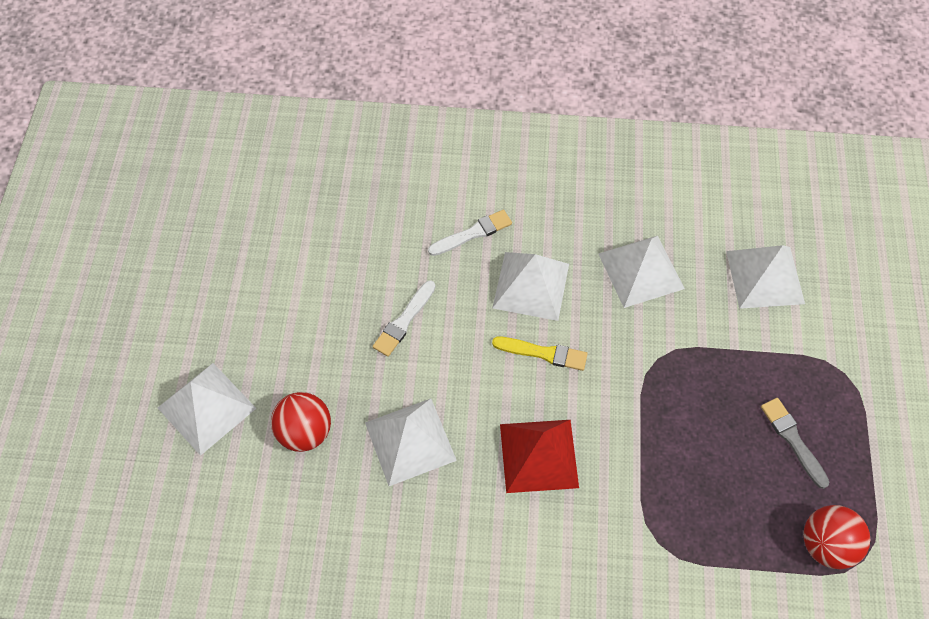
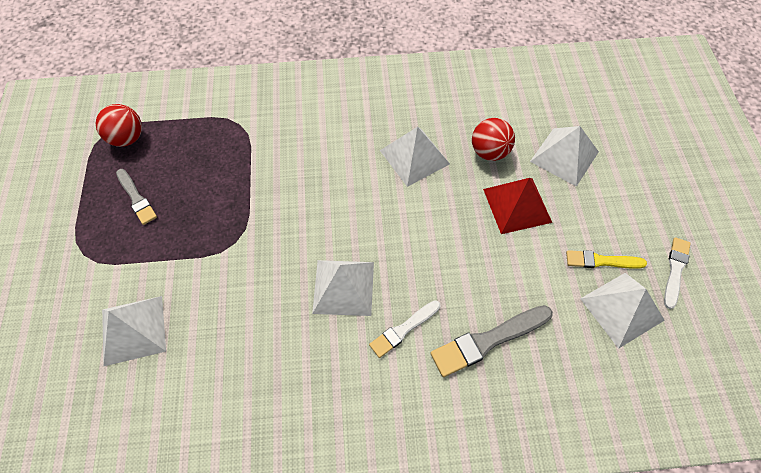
camera: 170 degrees right, 0 degrees up
white brush [373,280,435,357] -> white brush moved to [664,237,691,309]
yellow brush [492,337,587,371] -> yellow brush moved to [566,250,647,269]
red pyramid [500,420,579,493] -> red pyramid moved to [483,178,552,234]
white pyramid [598,236,685,308] -> white pyramid moved to [580,273,665,349]
none -> grey brush [430,305,553,377]

